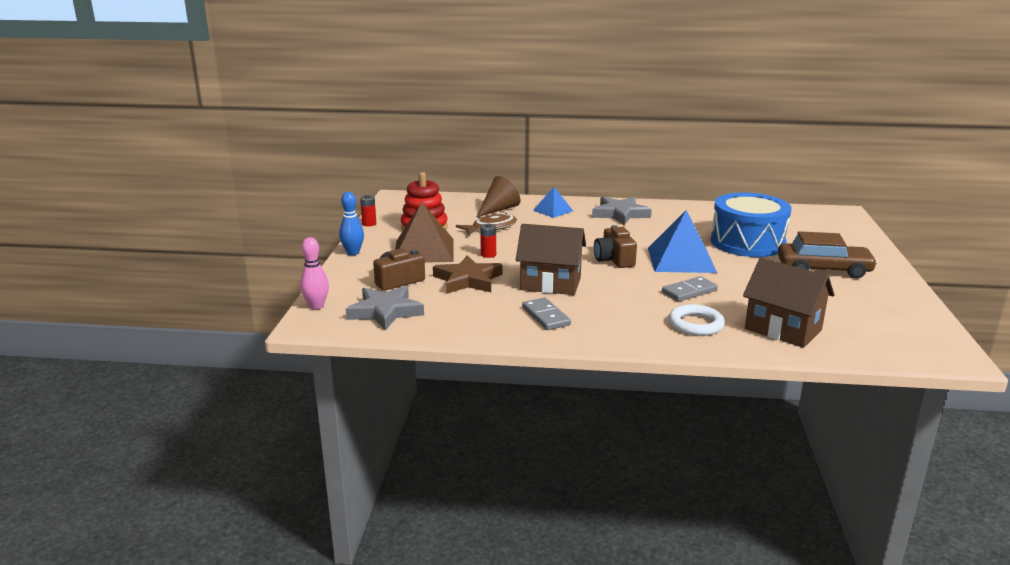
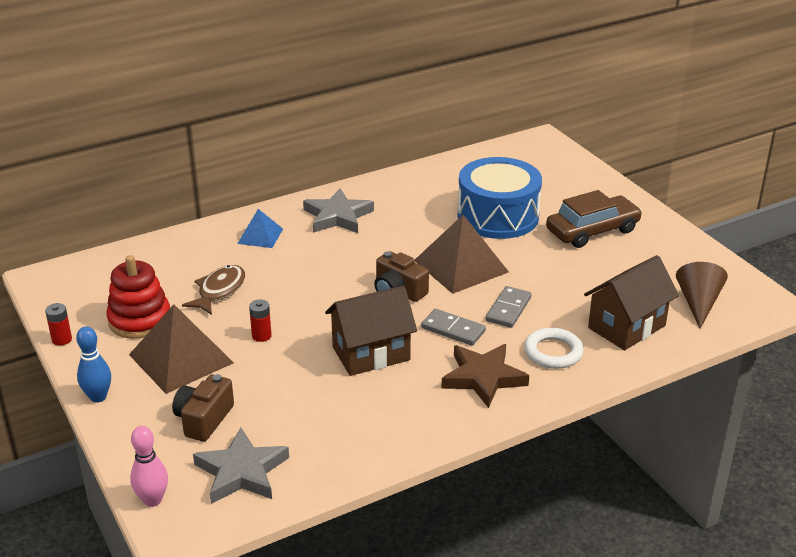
camera: 35 degrees left, 10 degrees up
brown star [433,255,503,294] -> brown star moved to [441,344,529,408]
brown cone [477,176,520,217] -> brown cone moved to [676,262,728,329]
grey domino [522,298,571,330] -> grey domino moved to [421,309,486,346]
blue pyramid [648,210,717,273] -> brown pyramid [415,215,509,294]
brown house [743,258,834,348] -> brown house turned 45 degrees counterclockwise [584,255,679,350]

